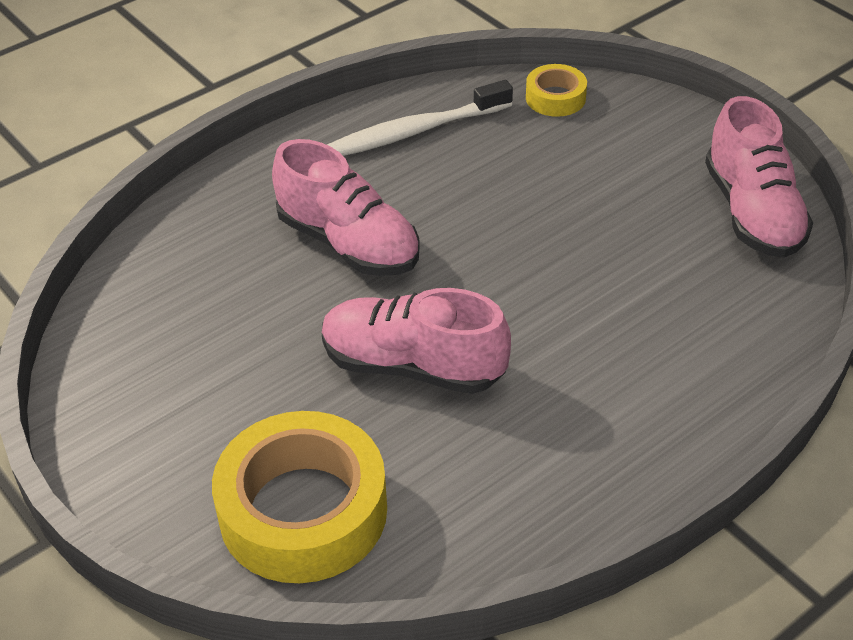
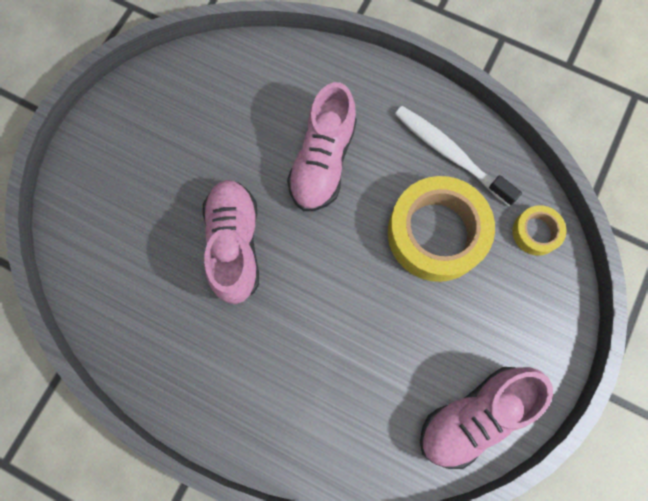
camera: 65 degrees right, 30 degrees up
yellow tape [212,411,387,583] -> yellow tape moved to [388,176,495,282]

